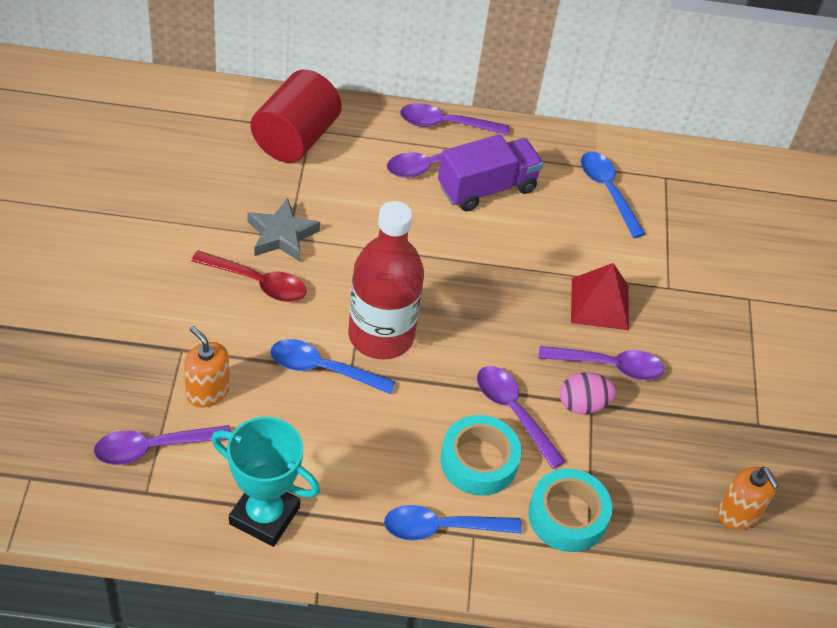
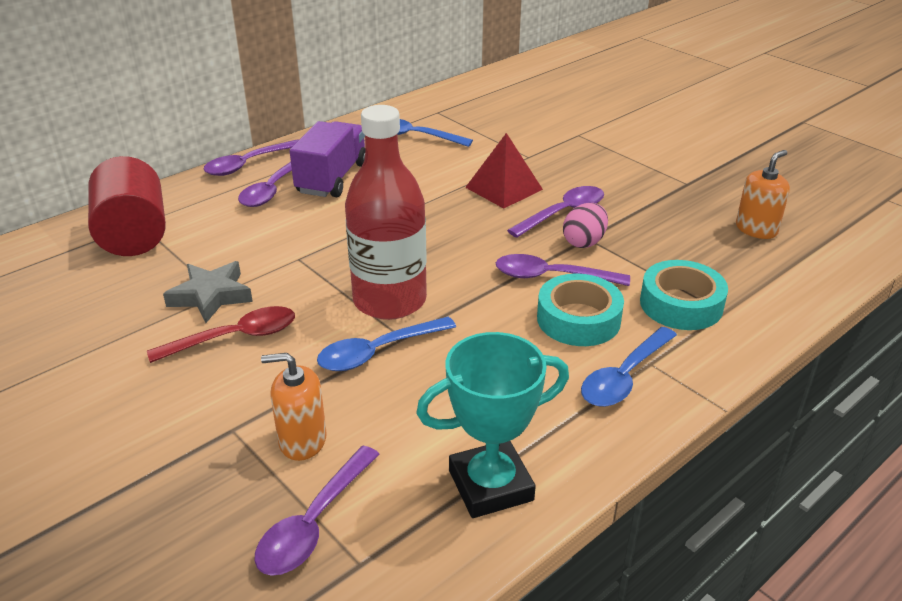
camera: 40 degrees left, 15 degrees down
orange soap dispenser [718,467,779,530] -> orange soap dispenser turned 60 degrees counterclockwise [736,150,790,239]

